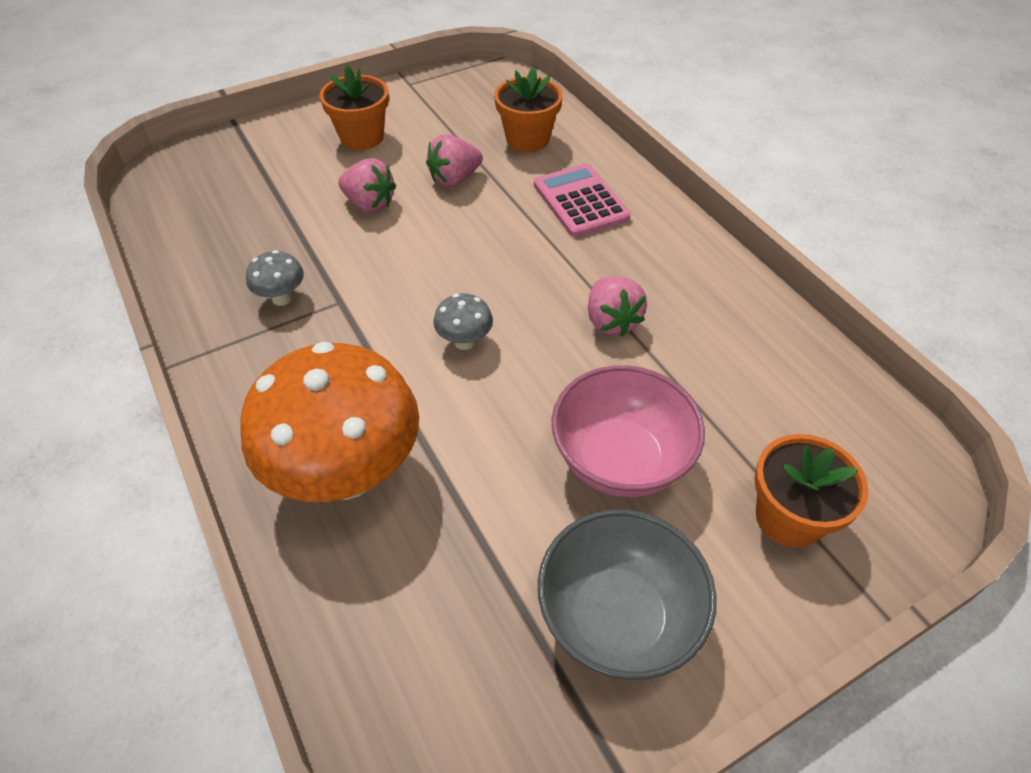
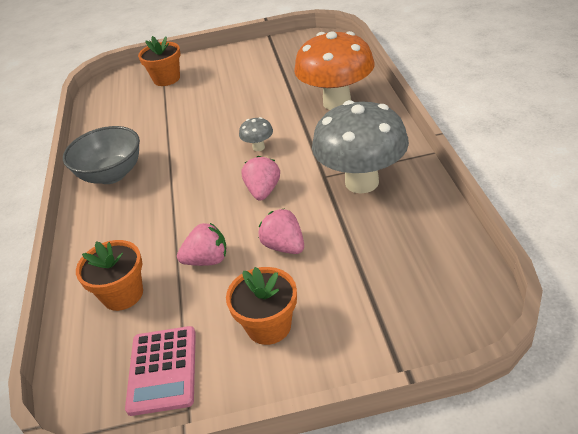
camera: 155 degrees left, 10 degrees down
grey mushroom [246,250,304,306] -> grey mushroom [312,100,409,193], size x2.42
pink calculator [534,164,631,237] -> pink calculator moved to [125,326,196,416]
grey bowl [538,509,717,680] -> grey bowl moved to [63,126,140,184]
pink bowl [552,365,705,497] -> none
pink strawberry [588,277,647,337] -> pink strawberry moved to [242,156,280,201]

